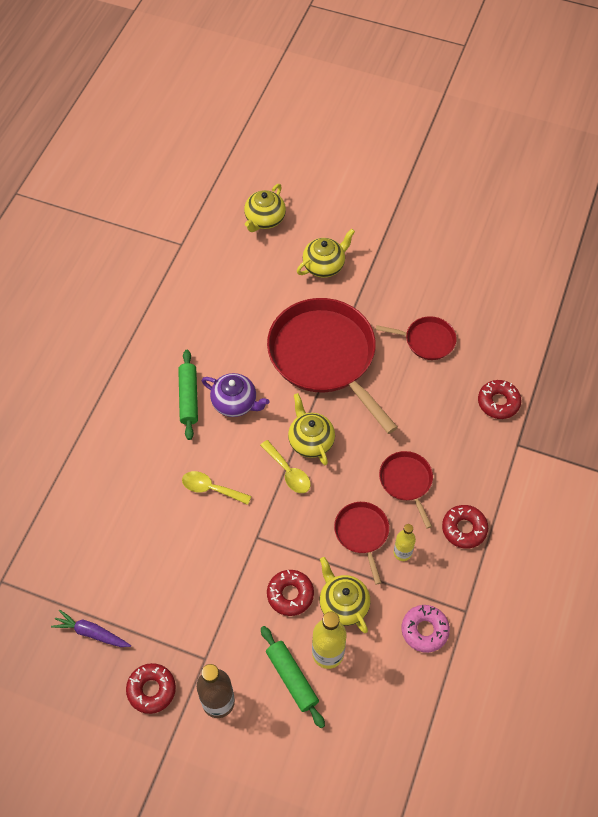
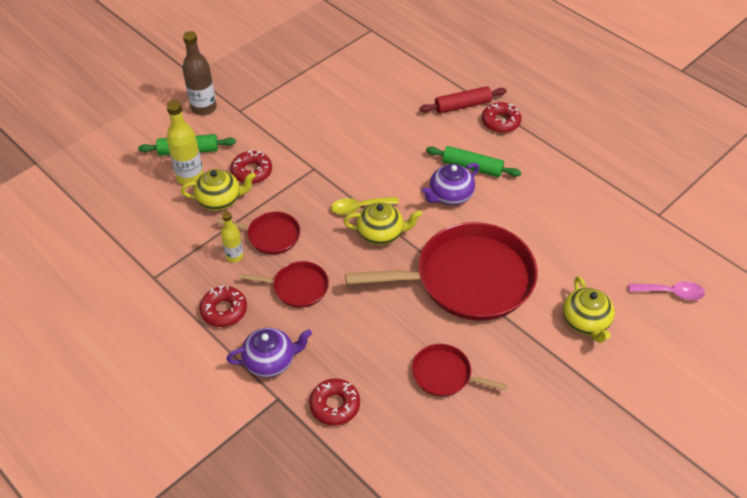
camera: 115 degrees right, 10 degrees down
purple carrot [51,610,131,647] -> none
red donut [126,663,176,714] -> red donut moved to [482,102,522,133]
yellow spoon [182,471,251,505] -> none
yellow teapot [244,184,286,232] -> pink spoon [628,281,705,300]
red pan [376,316,456,360] -> red pan turned 75 degrees clockwise [412,344,507,397]
pink donut [402,605,450,653] -> none
none -> purple teapot [226,328,312,377]
none -> red rolling pin [419,86,507,114]

